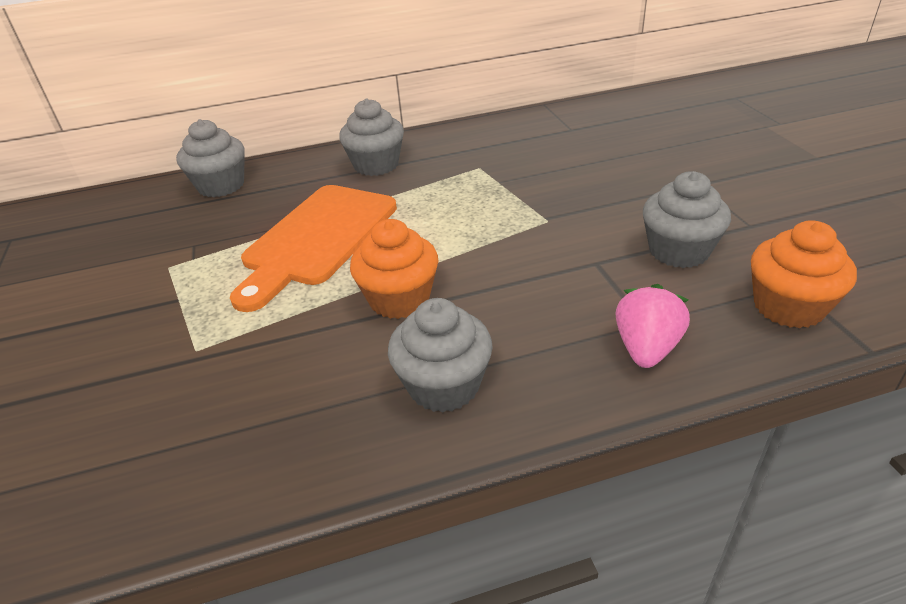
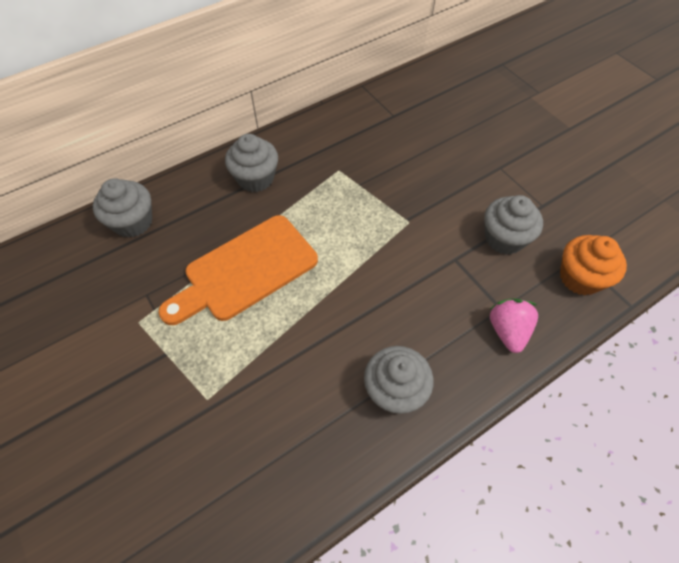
camera: 20 degrees left, 20 degrees up
orange cutting board [230,185,397,312] -> orange cutting board turned 45 degrees clockwise [158,215,318,325]
orange cupcake [350,219,438,319] -> none

